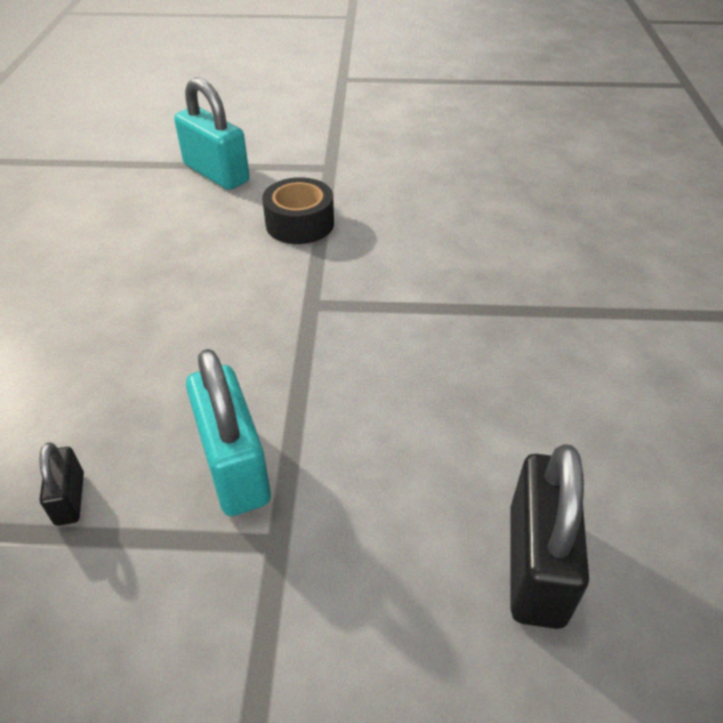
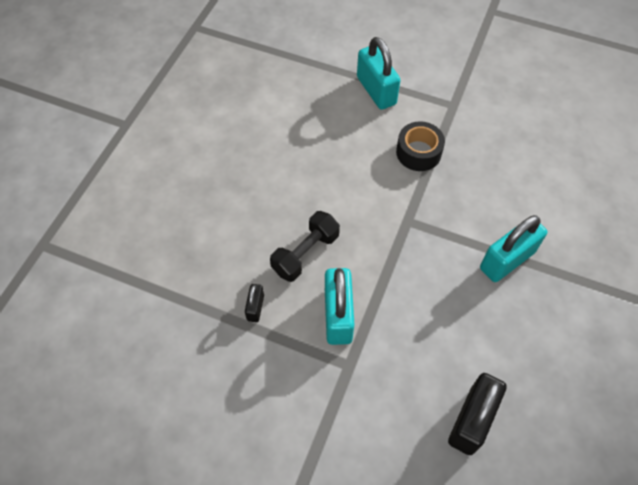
camera: 20 degrees right, 15 degrees up
none -> black dumbbell [270,211,340,282]
none -> turquoise padlock [480,215,547,282]

